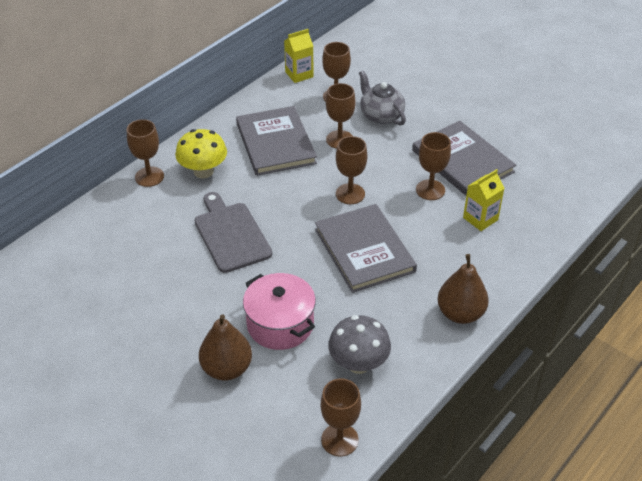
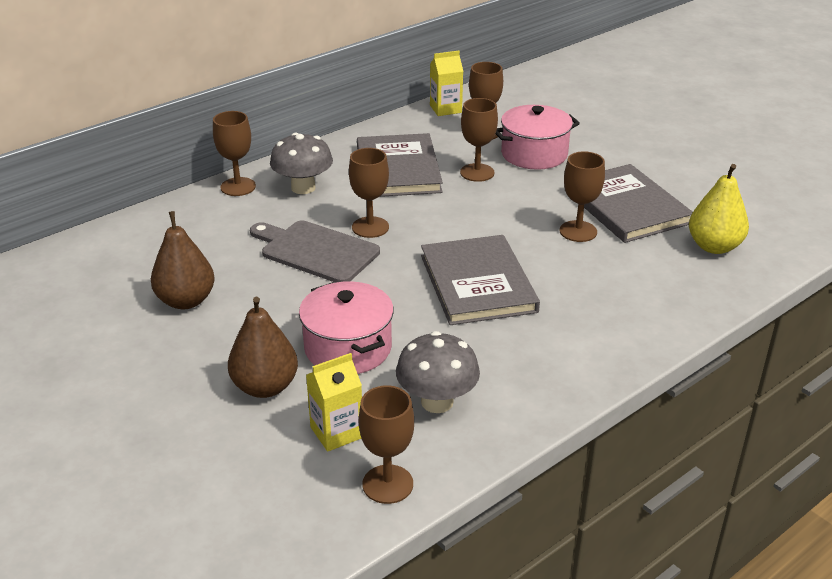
camera: 10 degrees right, 10 degrees down
yellow mushroom [175,129,227,178] -> grey mushroom [270,133,333,194]
grey cutting board [195,192,272,273] -> grey cutting board turned 45 degrees counterclockwise [250,220,380,283]
brown goblet [336,136,367,204] -> brown goblet moved to [349,148,389,238]
grey teapot [359,71,406,126] -> pink pot [496,105,580,170]
brown pear [438,254,489,324] -> brown pear moved to [151,211,215,309]
yellow carton [463,169,504,231] -> yellow carton moved to [306,353,362,452]
none -> yellow pear [689,164,749,254]

